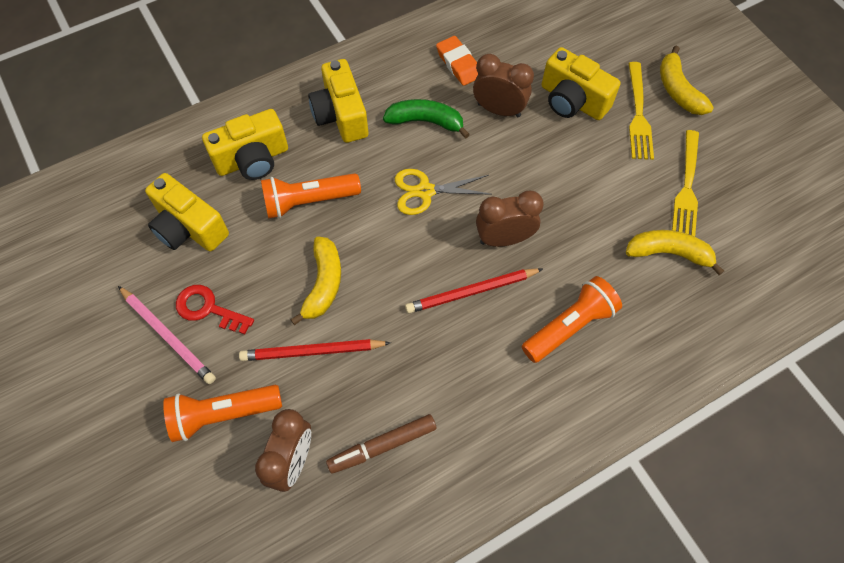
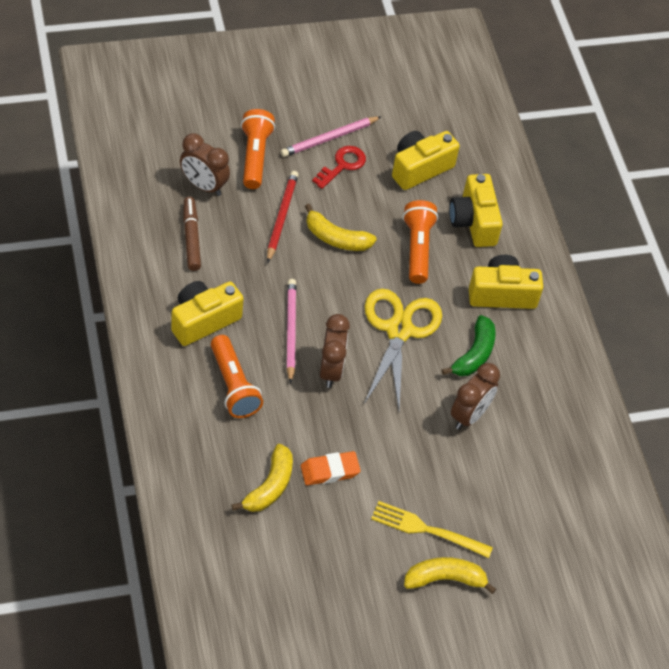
camera: 100 degrees right, 10 degrees down
yellow scissors [395,169,492,215] -> yellow scissors [364,289,442,409], size x1.61
red pencil [405,268,543,313] -> pink pencil [287,279,296,384]
orange eraser [436,36,478,86] -> orange eraser moved to [301,451,361,485]
yellow camera [542,47,621,120] -> yellow camera moved to [171,281,244,346]
yellow fork [672,130,699,237] -> none

